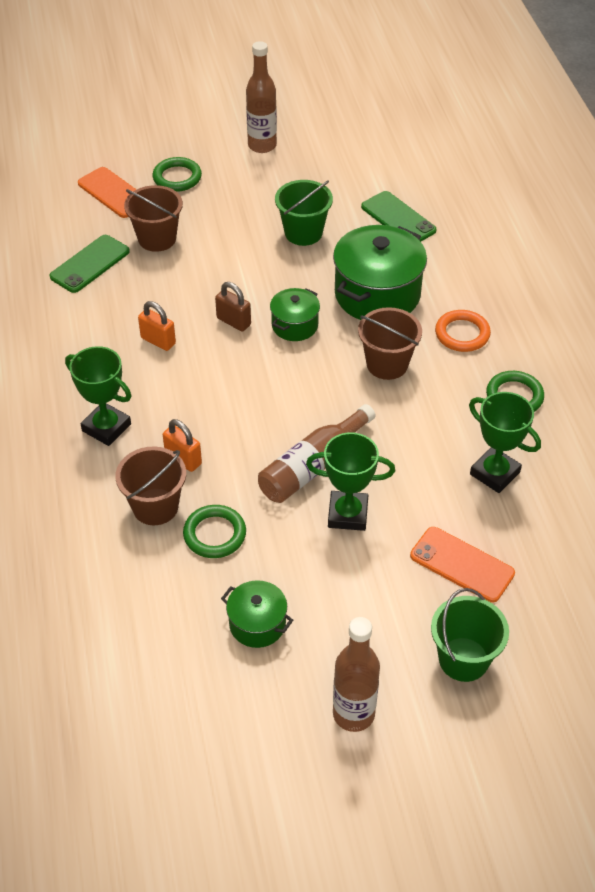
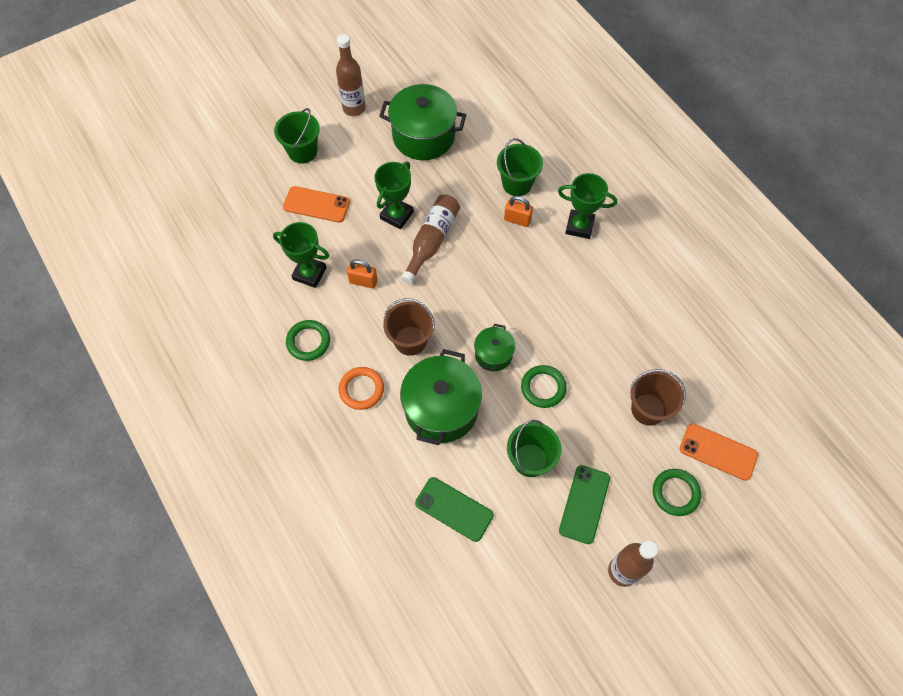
camera: 160 degrees right, 15 degrees up
green phone [50,235,130,293] -> green phone moved to [559,465,610,544]
brown bucket [115,446,186,525] -> green bucket [497,138,543,196]
orange padlock [138,301,176,351] -> orange padlock moved to [347,259,378,289]
green ring [183,505,246,558] -> green ring moved to [521,365,567,408]
brown padlock [215,282,251,332] -> none
green pot [221,580,293,648] -> green pot [379,84,466,160], size x1.89
green trophy [306,432,395,531] -> green trophy turned 45 degrees counterclockwise [375,162,414,229]

